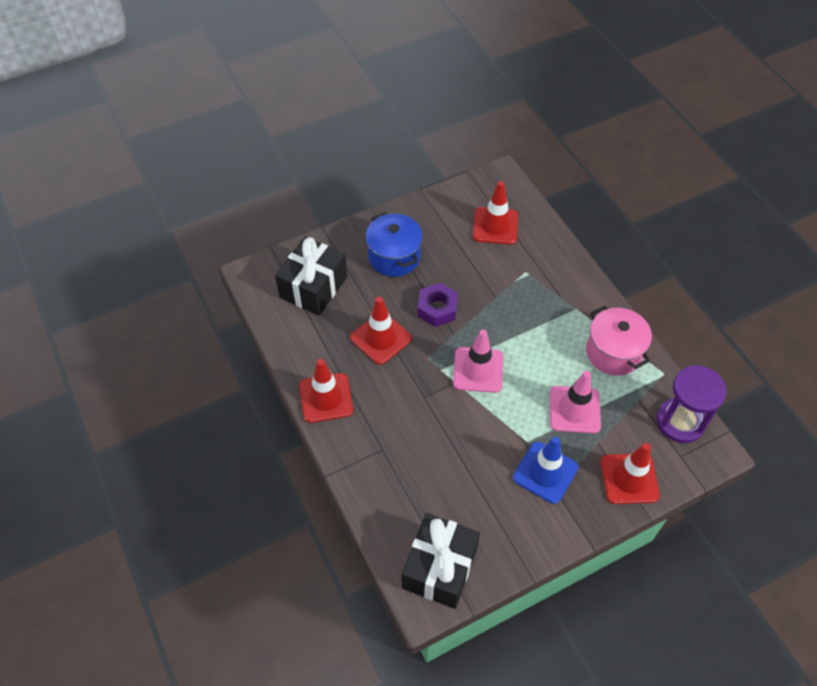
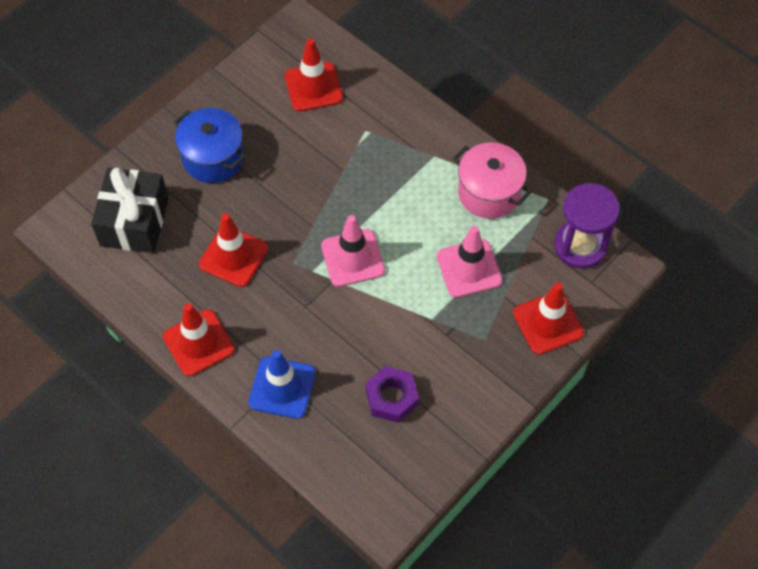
camera: 20 degrees left, 5 degrees up
black gift [402,513,480,609] -> none
purple nut [418,283,458,327] -> purple nut moved to [365,366,419,423]
blue traffic cone [513,437,578,504] -> blue traffic cone moved to [248,350,316,419]

